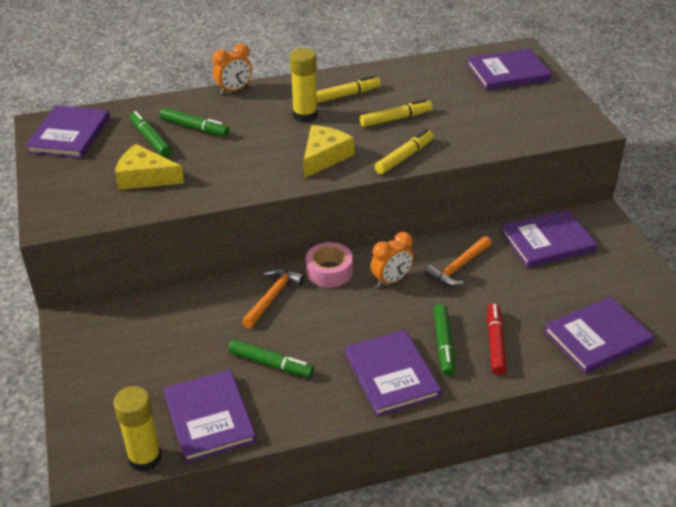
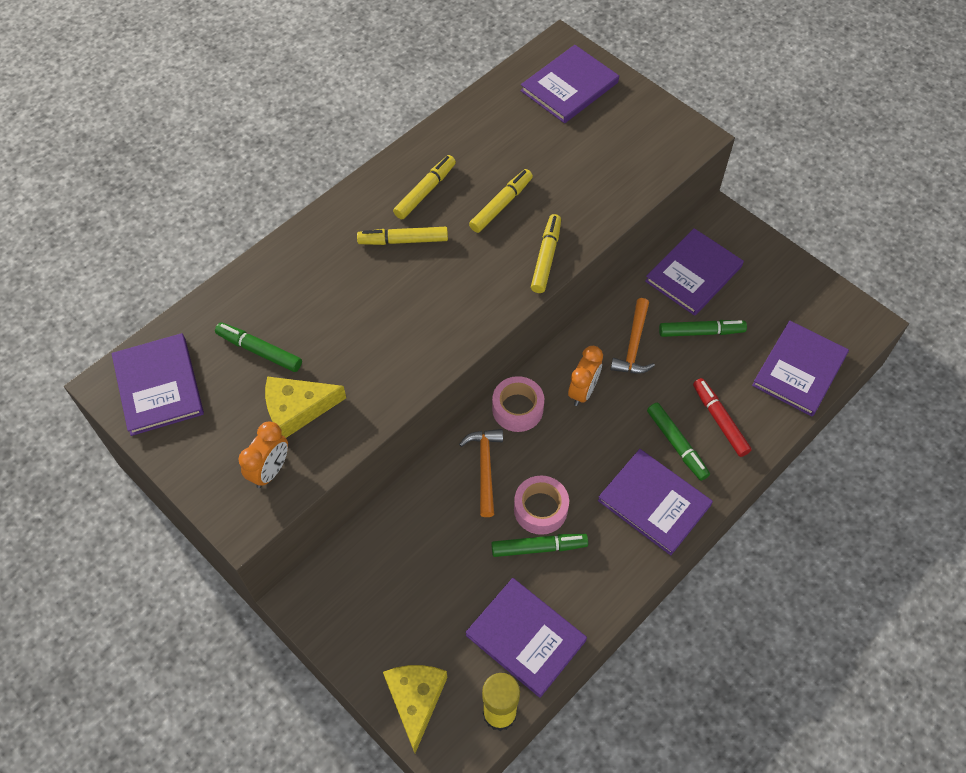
camera: 30 degrees left, 20 degrees up
green marker [160,108,229,136] -> green marker moved to [659,320,747,337]
orange clock [212,43,252,95] -> orange clock moved to [238,421,288,488]
yellow glue stick [290,48,318,123] -> yellow marker [357,227,448,245]
yellow cheese [303,125,354,178] -> yellow cheese moved to [383,665,447,753]
none -> pink tape [514,475,569,535]

